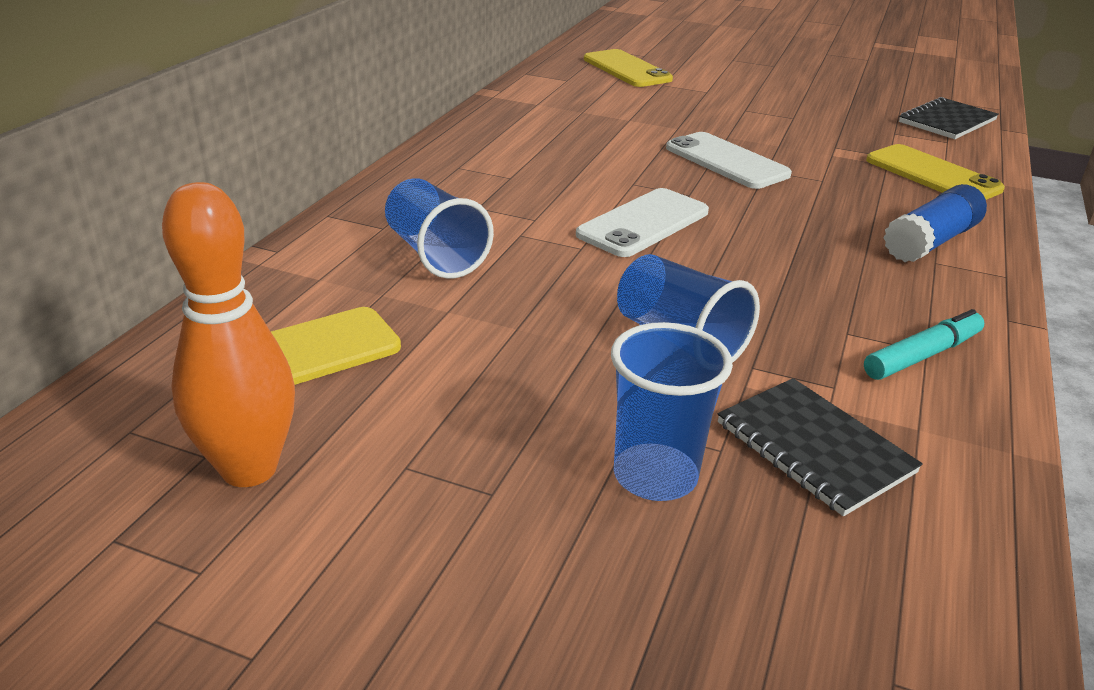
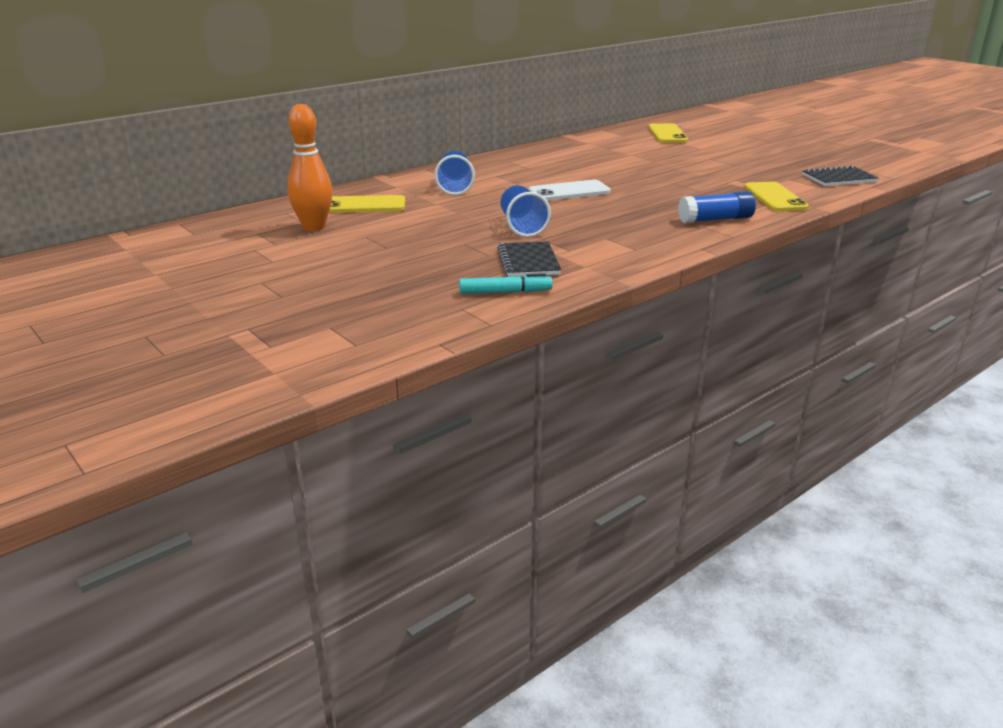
camera: 30 degrees right, 5 degrees down
blue cup [611,322,733,501] -> none
white phone [666,132,792,189] -> none
turquoise marker [864,309,984,380] -> turquoise marker moved to [459,273,553,294]

